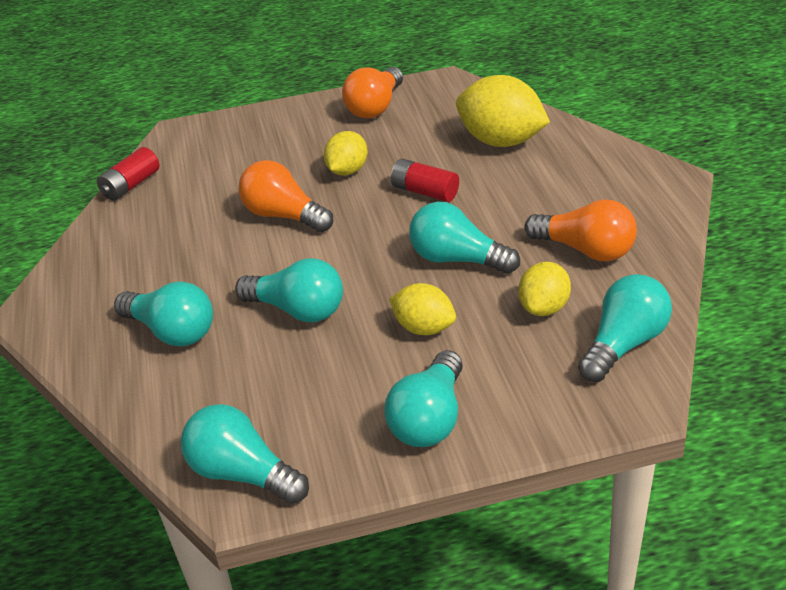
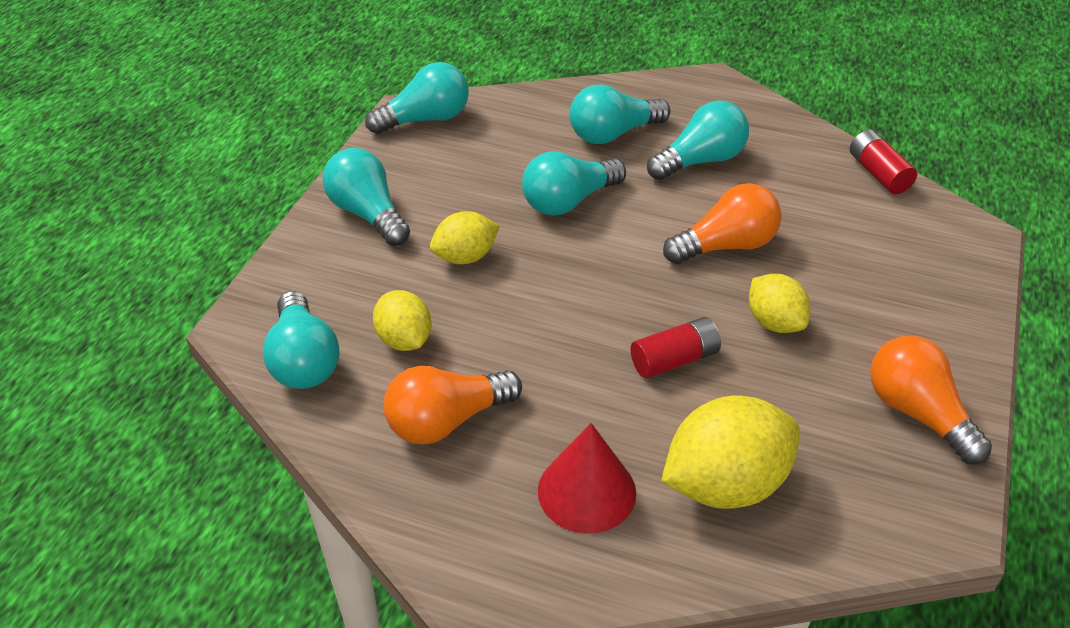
camera: 120 degrees right, 5 degrees up
turquoise light bulb [409,202,520,274] -> turquoise light bulb moved to [647,101,749,180]
none -> red cone [538,423,636,534]

